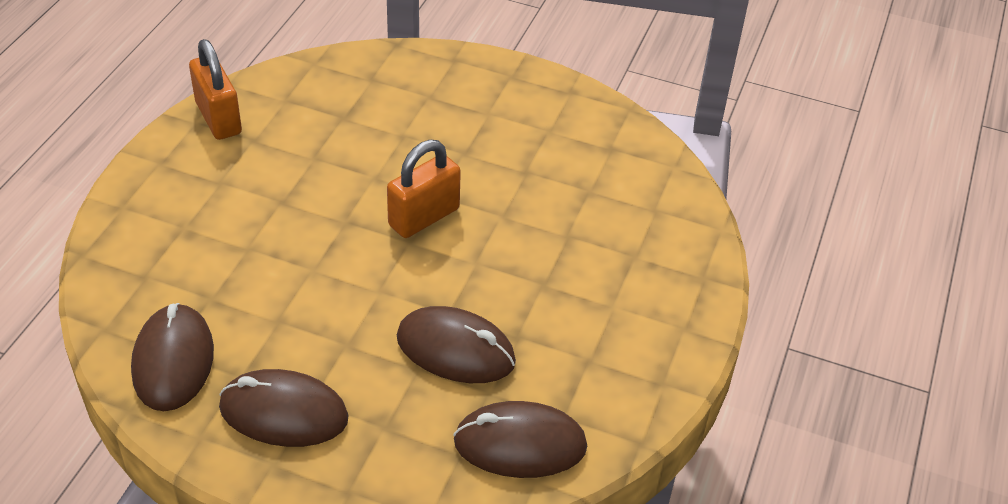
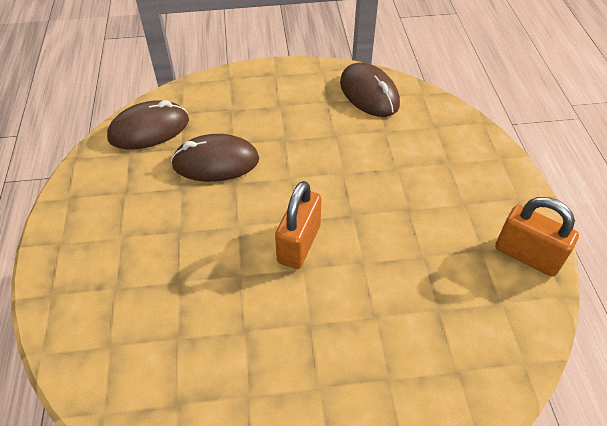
camera: 155 degrees right, 5 degrees up
brown mouse [219,369,348,447] -> none

